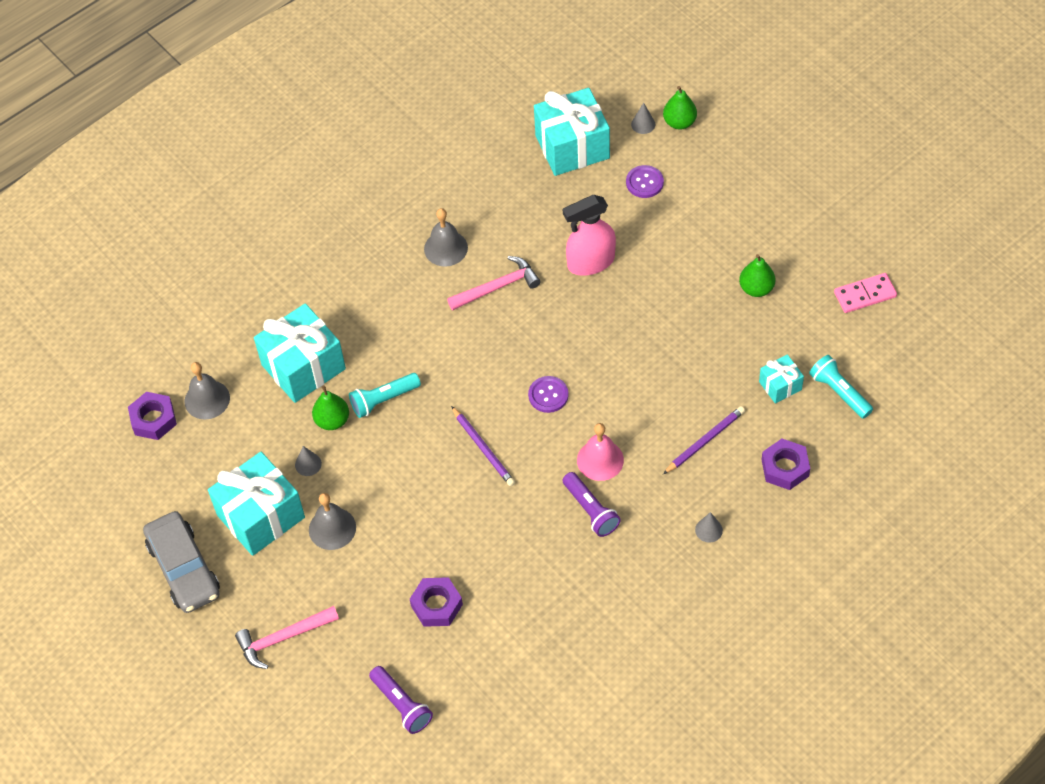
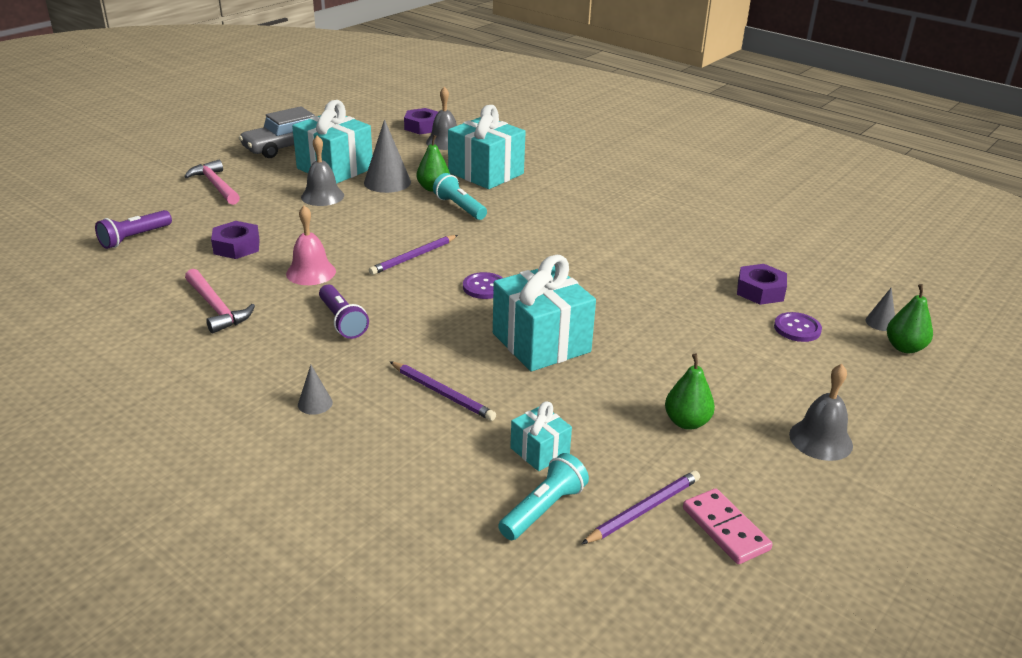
camera: 75 degrees right, 25 degrees down
grey cone [295,446,322,476] -> grey cone [364,119,411,193], size x1.99
grey bell [424,208,468,266] -> grey bell moved to [789,364,853,461]
pink hammer [447,256,541,310] -> pink hammer moved to [185,269,255,333]
turquoise gift [534,88,610,176] -> turquoise gift moved to [493,255,596,371]
purple flashlight [562,472,621,537] -> purple flashlight turned 75 degrees counterclockwise [319,284,369,339]
pink spray bottle [563,195,616,276] -> none
pink bell [577,423,624,481] -> pink bell moved to [286,205,336,285]
purple nut [762,439,810,490] -> purple nut moved to [737,264,787,305]
none -> purple pencil [581,470,700,544]

